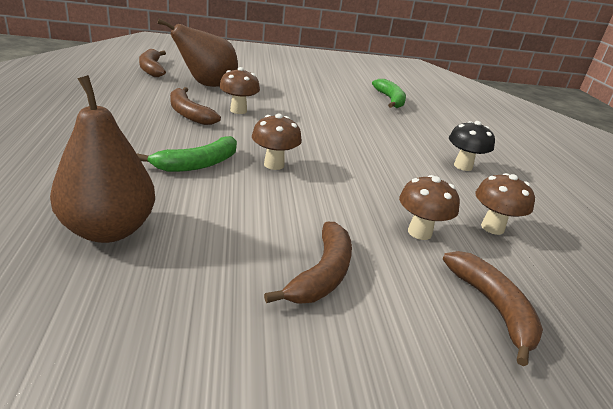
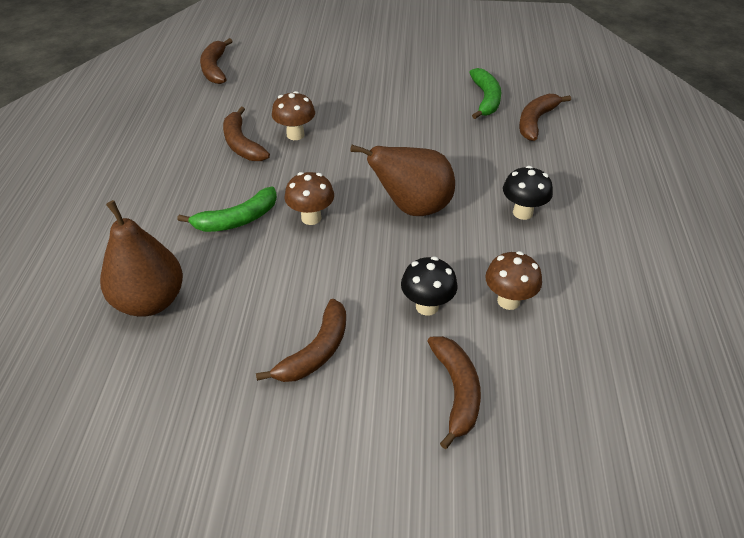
camera: 15 degrees right, 15 degrees up
brown pear [157,19,238,87] -> brown pear moved to [350,145,455,216]
brown mushroom [399,175,460,240] -> black mushroom [401,257,458,316]
none -> brown banana [519,94,571,141]

